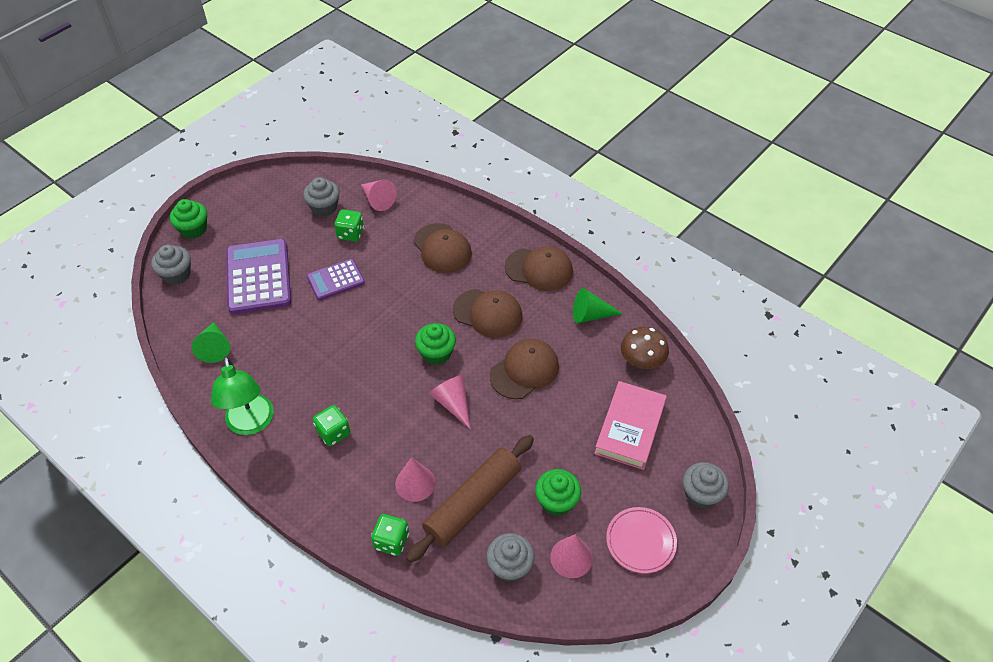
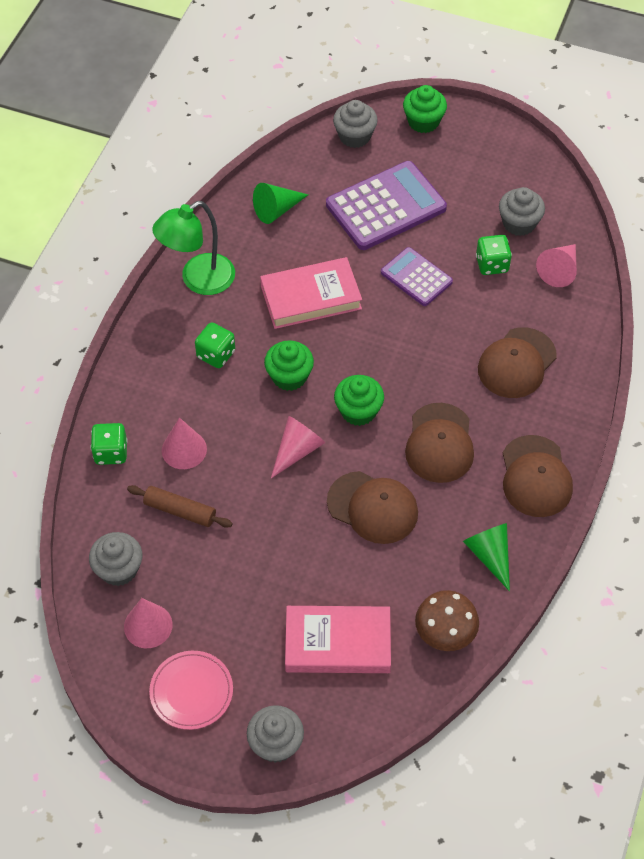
camera: 70 degrees right, 5 degrees up
brown rolling pin [406,435,534,563] -> brown rolling pin [127,485,233,528], size x0.56
green cupcake [535,469,581,516] -> green cupcake moved to [264,340,314,391]
none -> pink book [260,257,362,329]

